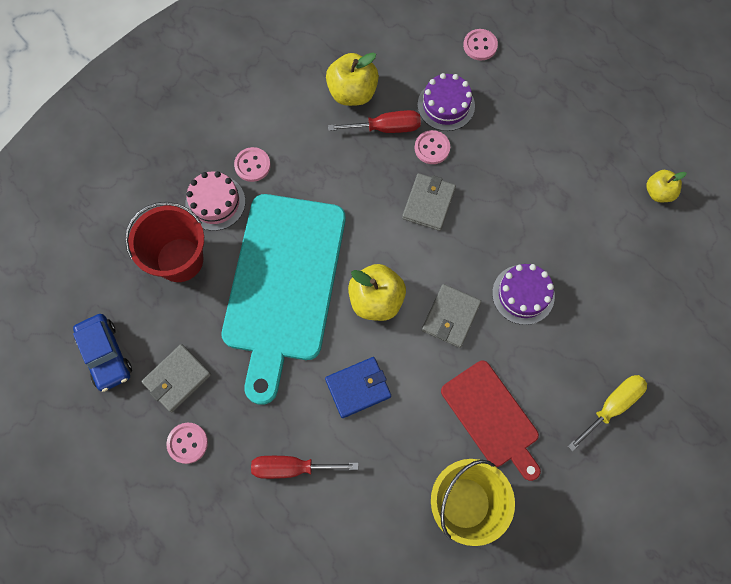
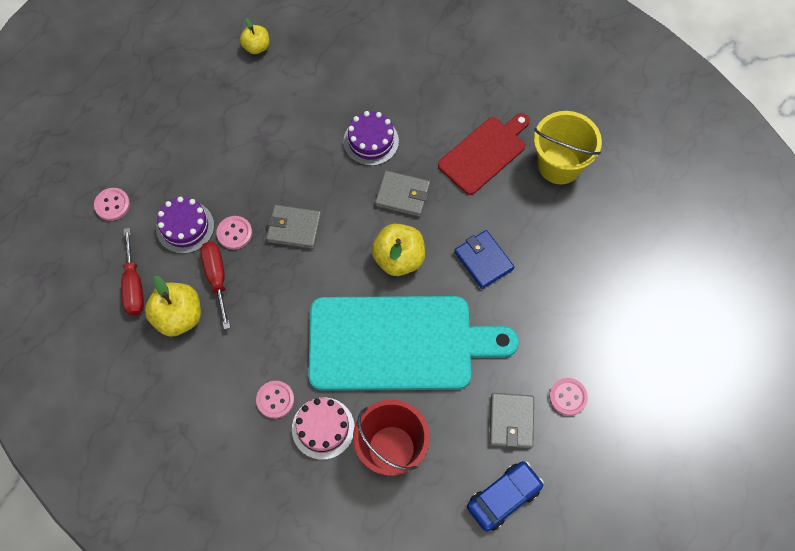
camera: 100 degrees left, 5 degrees down
grey wallet [141,344,211,413] -> grey wallet turned 60 degrees clockwise [490,393,534,449]
red screwdriver [251,456,358,479] -> red screwdriver moved to [121,228,144,315]
yellow screwdriver [568,375,647,452] -> none

